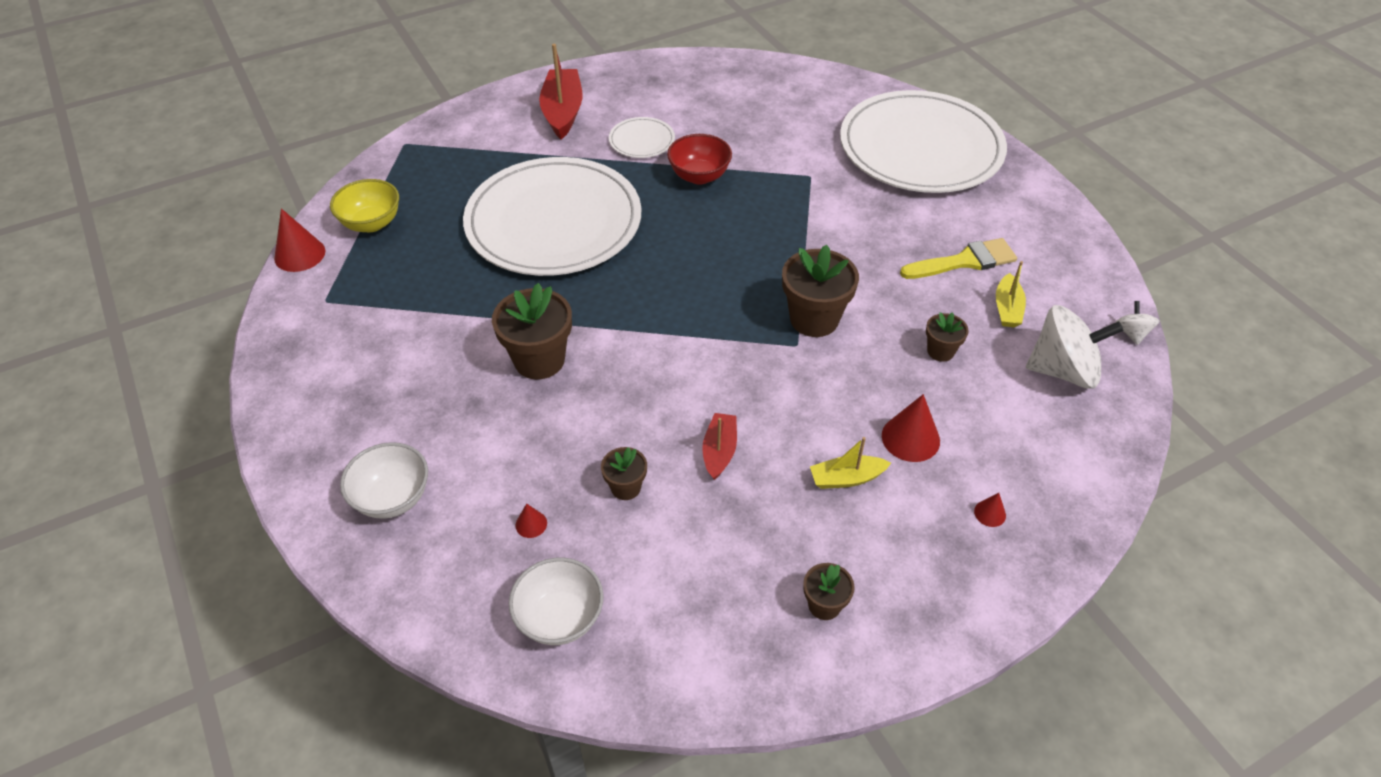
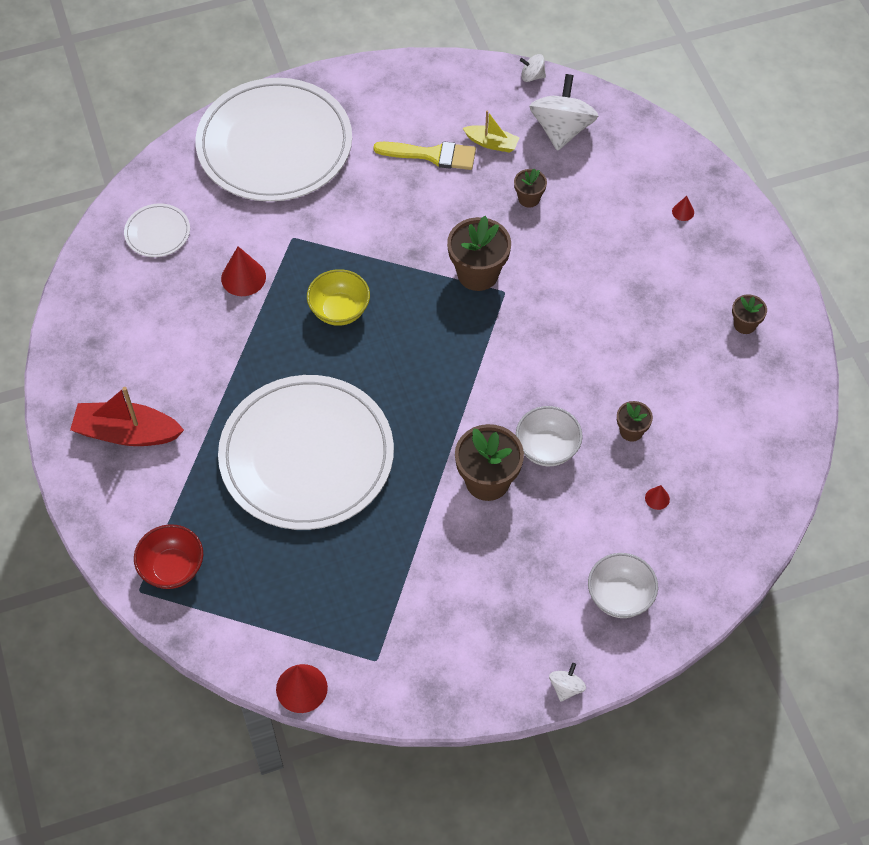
camera: 80 degrees left, 10 degrees up
yellow bowl [330,179,399,232] -> yellow bowl moved to [307,269,370,326]
white bowl [509,558,604,645] -> white bowl moved to [516,406,583,466]
white plate [609,117,675,158] -> white plate moved to [124,203,190,257]
red bowl [667,134,732,185] -> red bowl moved to [134,524,203,589]
red boat [702,413,737,480] -> none
yellow boat [810,437,891,489] -> none
red cone [882,394,940,462] -> red cone moved to [221,246,266,296]
yellow brush [900,238,1017,279] -> yellow brush turned 105 degrees clockwise [373,141,476,170]
none -> white spinning top [549,663,586,702]

